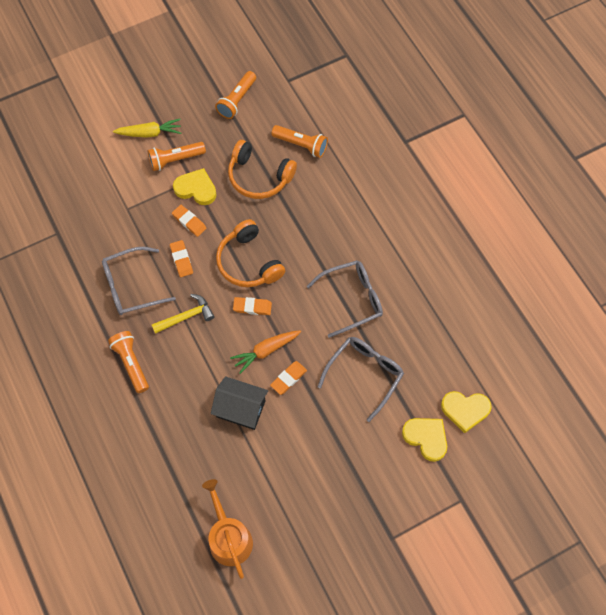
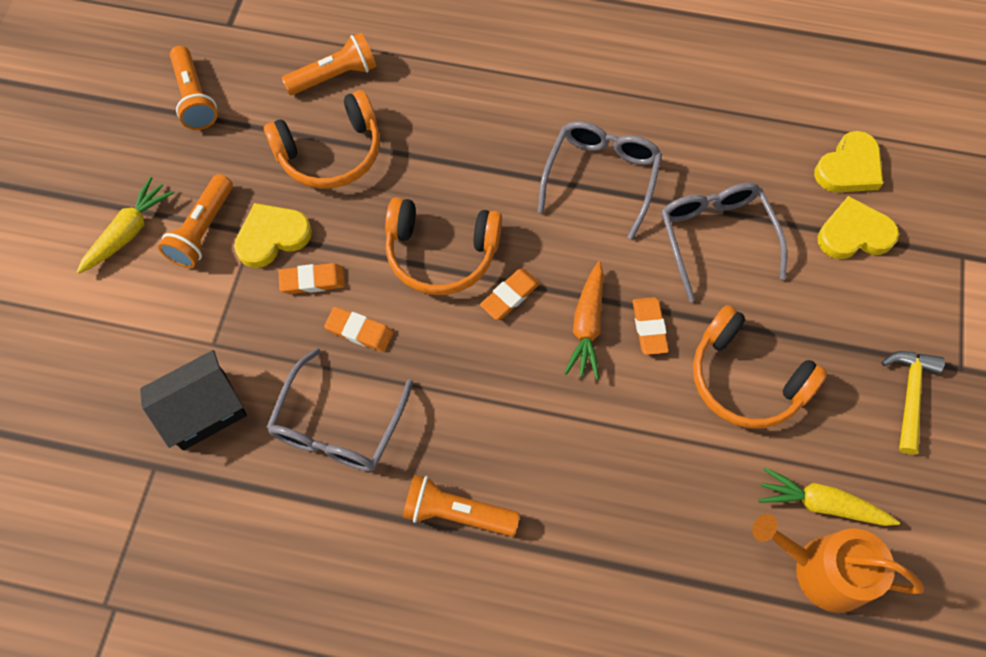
camera: 50 degrees left, 0 degrees up
yellow hammer [152,294,214,334] -> yellow hammer moved to [882,351,945,454]
black house [211,376,268,430] -> black house moved to [140,350,247,450]
none -> orange headphones [693,305,827,429]
none -> yellow carrot [758,467,900,526]

